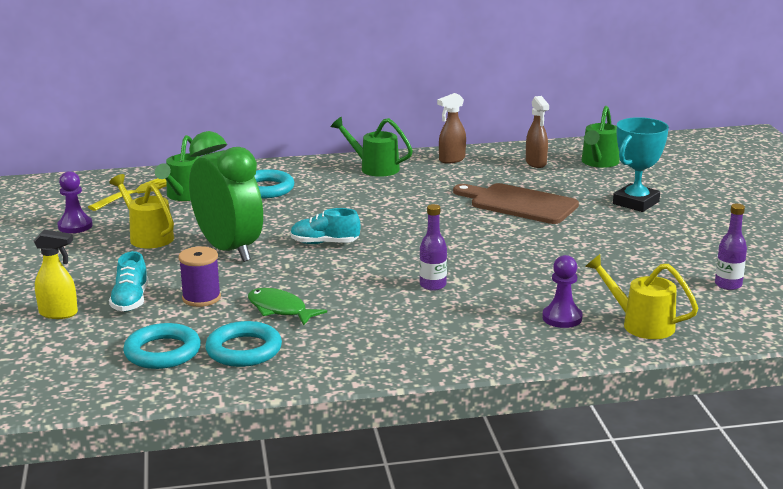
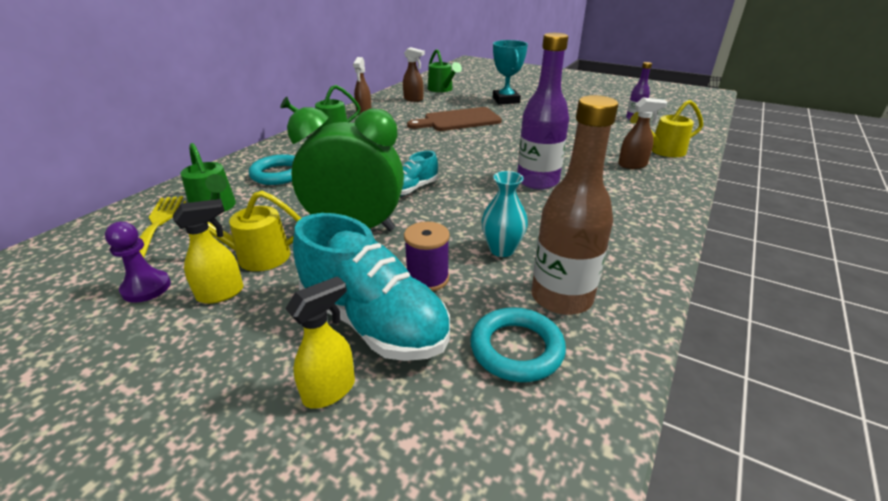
camera: 50 degrees left, 10 degrees up
turquoise shoe [109,251,148,312] -> turquoise shoe [293,213,450,361], size x1.92
turquoise ring [205,321,282,367] -> brown bottle [531,95,618,315]
green fish [248,288,327,325] -> turquoise vase [481,171,528,257]
purple bottle [419,204,447,291] -> purple bottle [517,33,569,190], size x1.92
purple pawn [542,255,583,328] -> brown spray bottle [618,97,667,169]
none -> yellow spray bottle [173,199,243,304]

